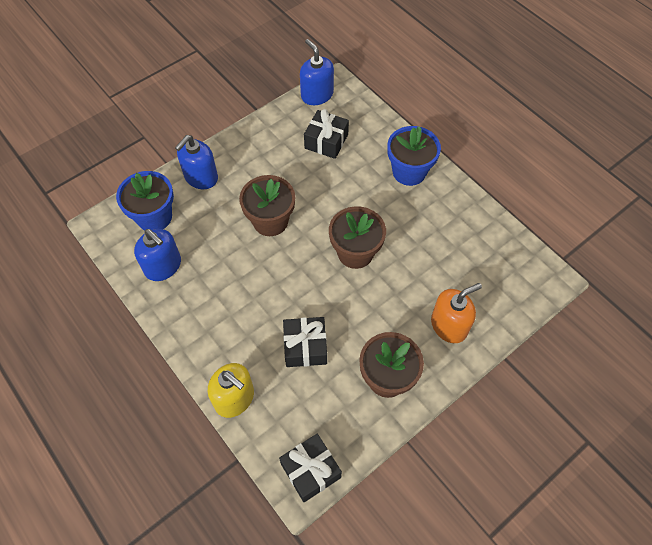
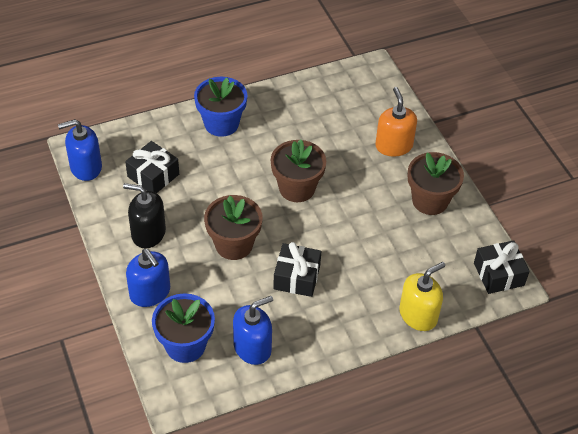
camera: 75 degrees left, 10 degrees down
black gift [283,317,327,367] -> black gift moved to [273,242,321,297]
none -> black soap dispenser [123,183,166,248]

